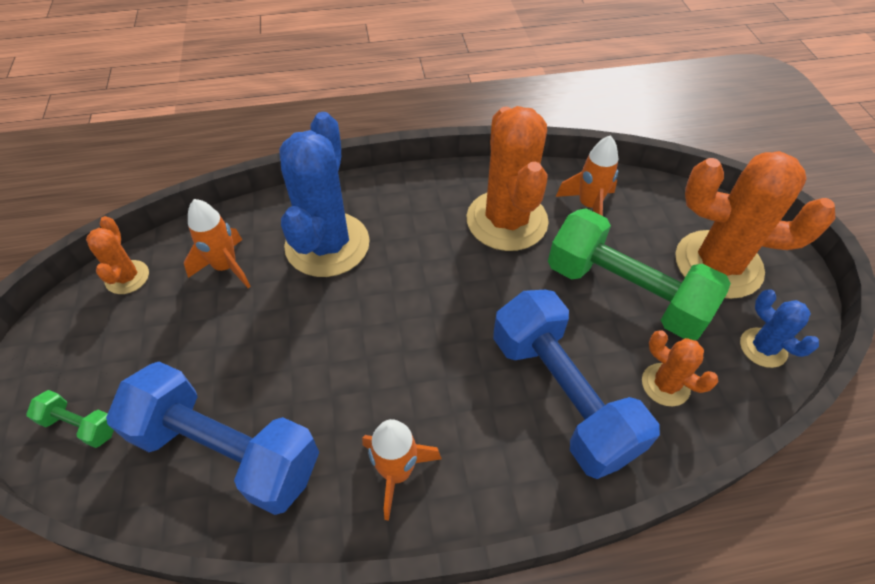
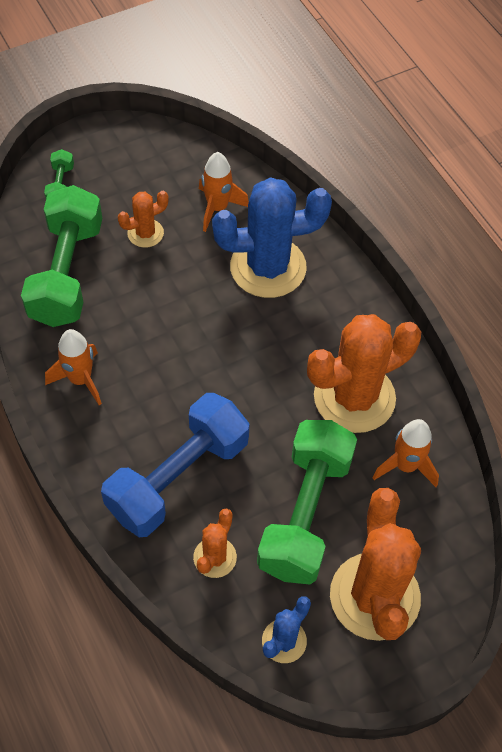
camera: 70 degrees right, 5 degrees up
orange cactus [86,216,149,294] -> orange cactus moved to [118,191,169,248]
blue dumbbell [106,362,319,515] -> green dumbbell [21,185,102,327]

